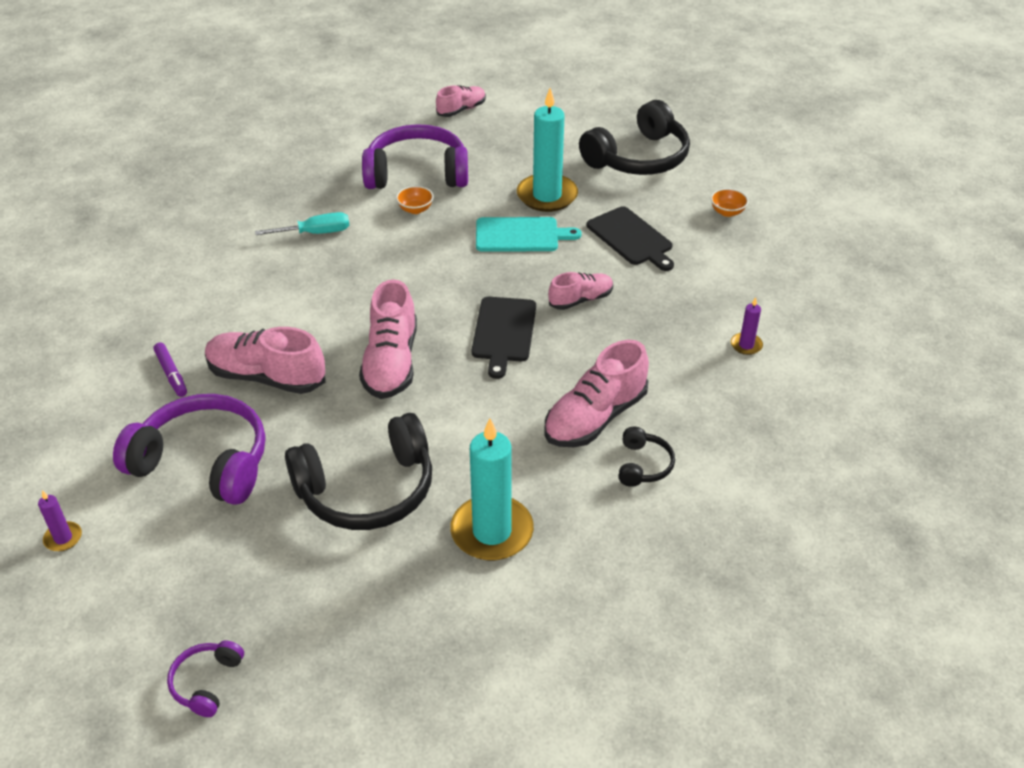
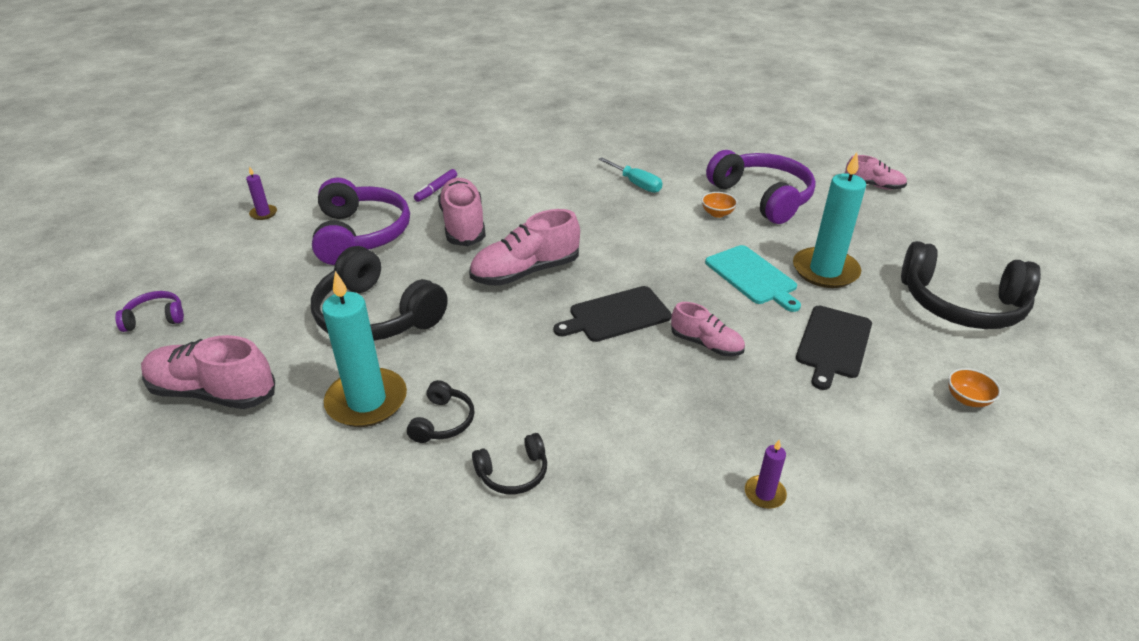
camera: 60 degrees right, 5 degrees down
pink shoe [544,340,649,447] -> pink shoe moved to [141,335,275,409]
none -> black headphones [407,380,475,443]

